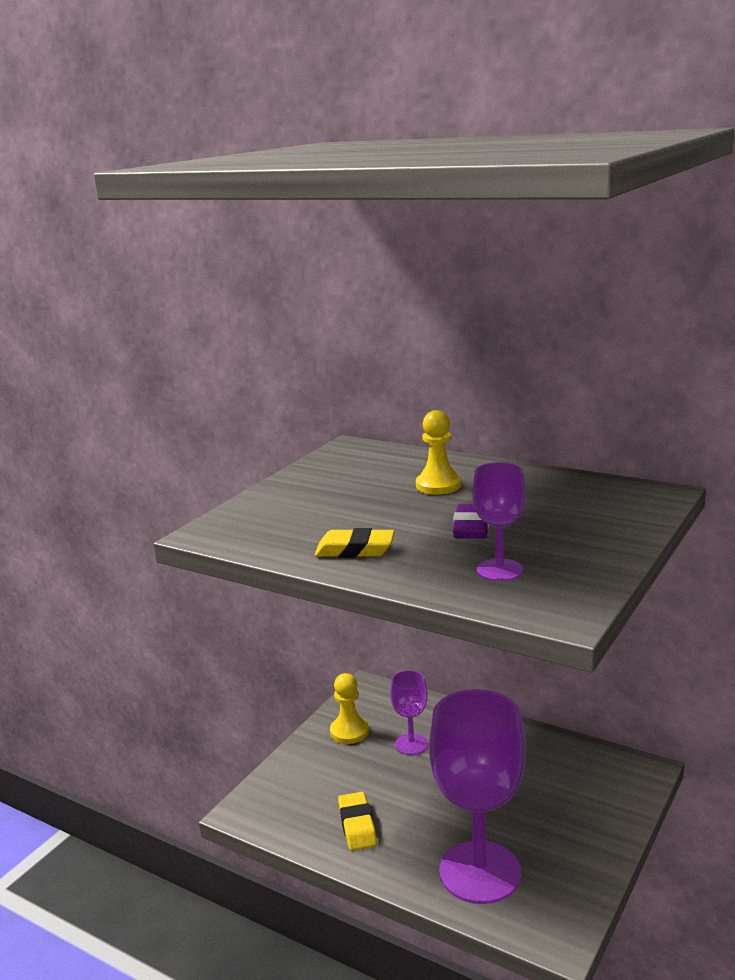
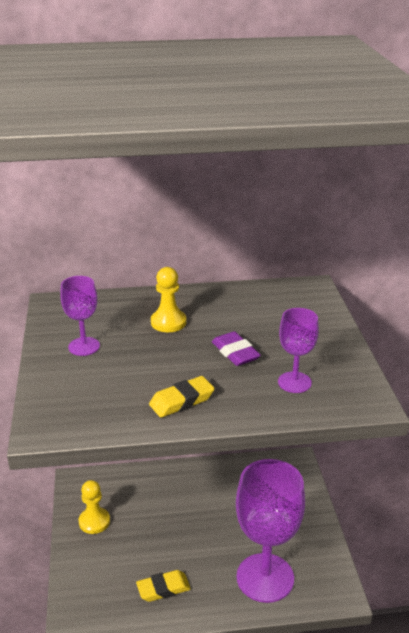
camera: 40 degrees left, 10 degrees up
yellow eraser [338,792,377,851] -> yellow eraser turned 60 degrees counterclockwise [136,570,191,602]
purple goblet [390,670,428,755] -> purple goblet moved to [60,276,100,356]

